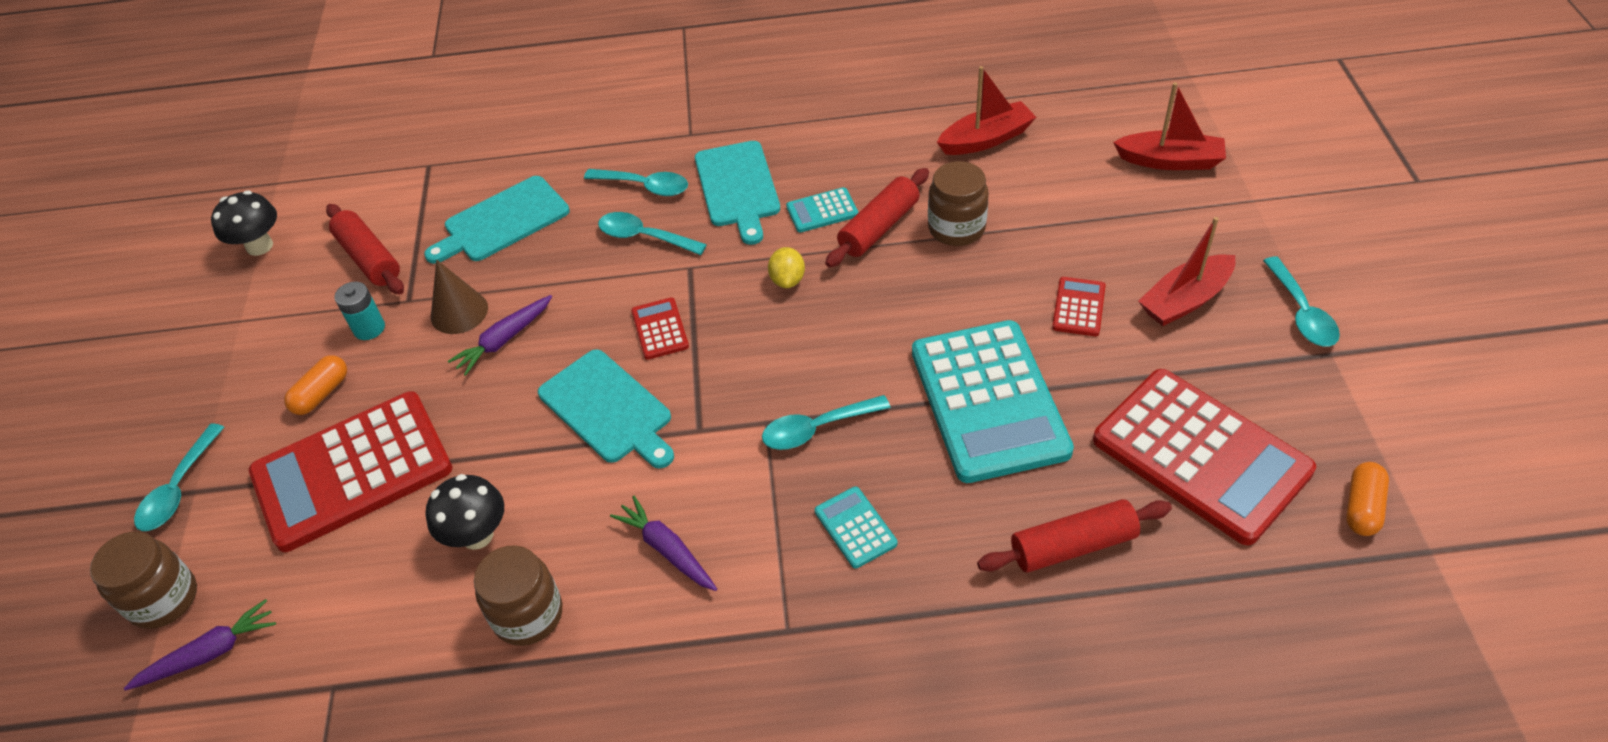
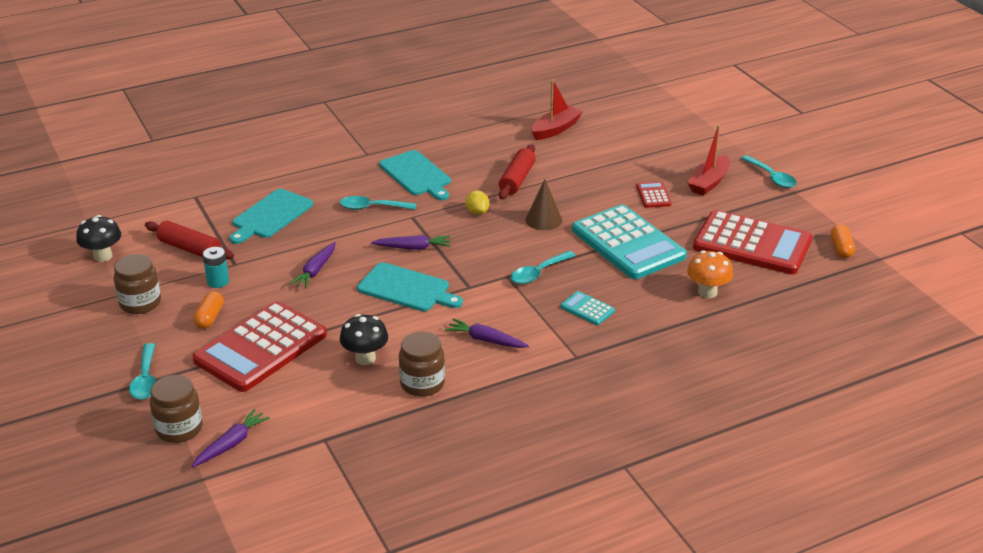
camera: 25 degrees left, 15 degrees down
brown cone [431,260,488,334] -> brown cone moved to [525,179,562,230]
turquoise spoon [584,169,688,196] -> none
red calculator [631,297,689,360] -> purple carrot [371,235,451,250]
turquoise calculator [786,187,858,232] -> none
brown jar [928,161,989,246] -> brown jar moved to [113,254,161,314]
red rolling pin [977,499,1172,573] -> orange mushroom [687,250,733,298]
red boat [1113,82,1226,170] -> none

